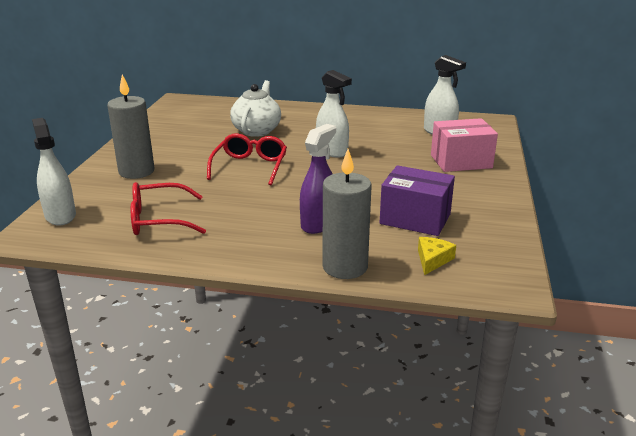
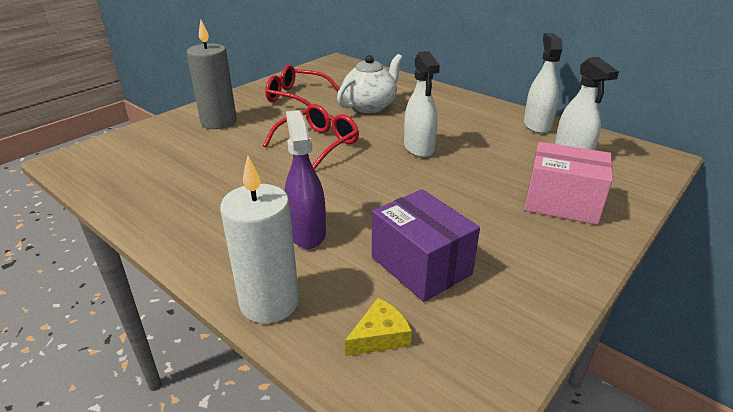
camera: 30 degrees right, 5 degrees up
white spray bottle [32,118,76,225] -> white spray bottle moved to [524,33,563,134]
red glasses [131,182,206,235] -> red glasses moved to [265,65,340,106]
purple spray bottle [300,124,336,234] -> purple spray bottle turned 75 degrees counterclockwise [284,110,326,249]
grey candle [322,149,372,279] -> white candle [220,156,299,323]

